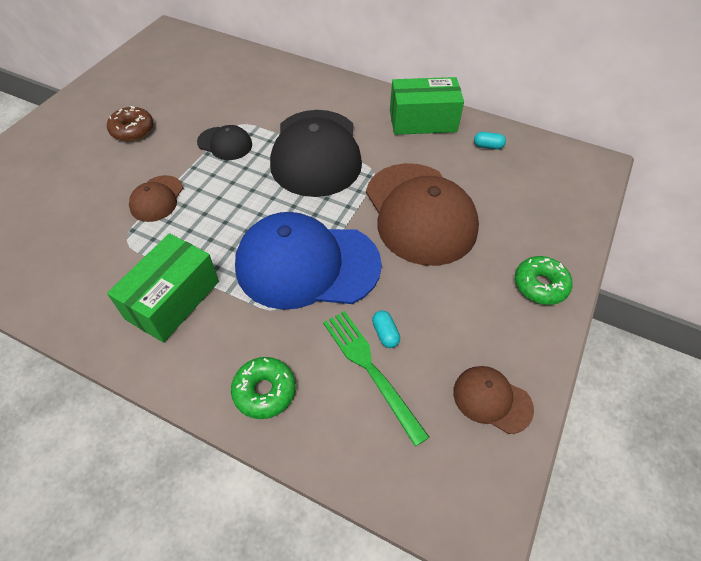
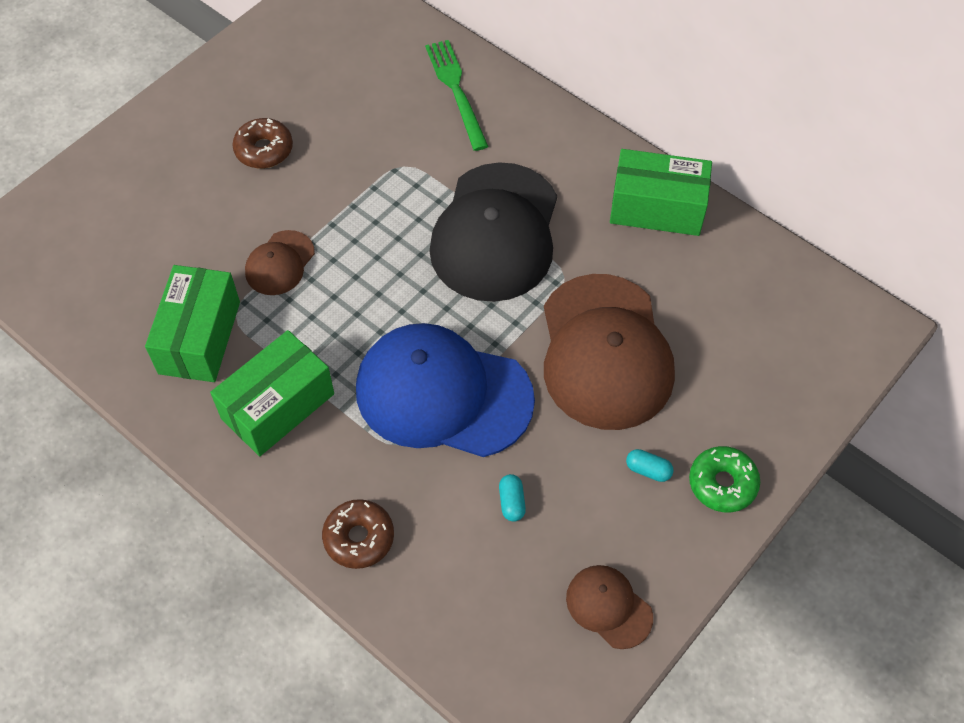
camera: 15 degrees right, 5 degrees up
black cap [197,125,252,160] -> none
green donut [231,357,296,419] -> brown donut [322,499,394,569]
green fork [323,311,429,447] -> green fork moved to [425,40,489,151]
turquoise capsule [474,132,506,149] -> turquoise capsule moved to [626,449,674,482]
none -> green box [145,265,240,382]

